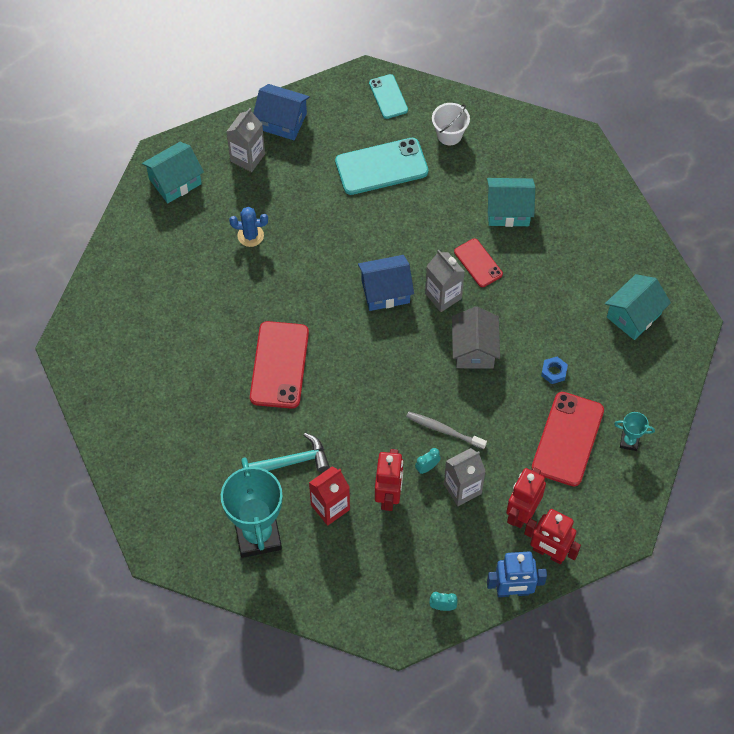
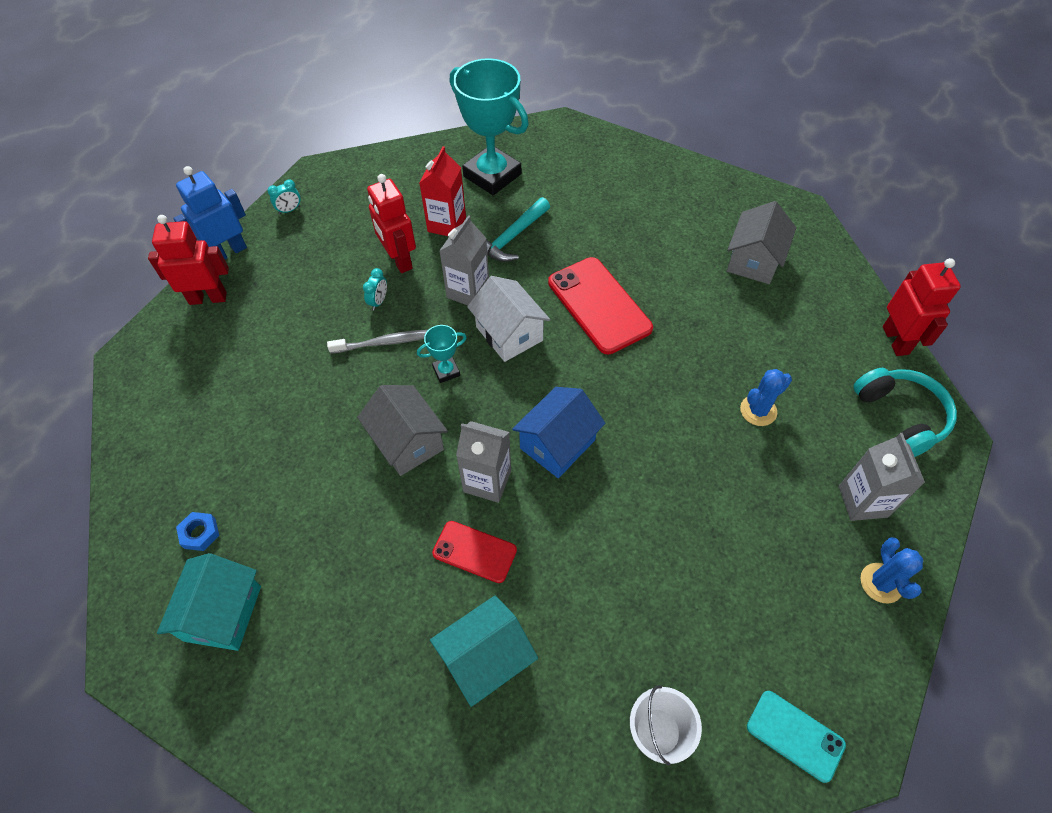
camera: 145 degrees right, 5 degrees down
turquoise house [142,142,204,203] -> turquoise headphones [853,368,957,457]
blue house [253,84,310,140] -> blue cactus [860,537,923,604]
turquoise phone [335,138,428,195] -> none
grey carton [444,448,486,506] -> grey carton moved to [439,215,489,306]
red robot [506,467,546,529] -> red robot moved to [883,258,961,356]
red phone [532,392,604,486] -> none
blue nut [541,357,568,384] -> blue nut moved to [176,512,219,551]
turquoise trophy [614,412,655,451] -> turquoise trophy moved to [417,325,467,383]
none -> white house [467,276,550,362]
none -> grey house [727,201,796,284]

